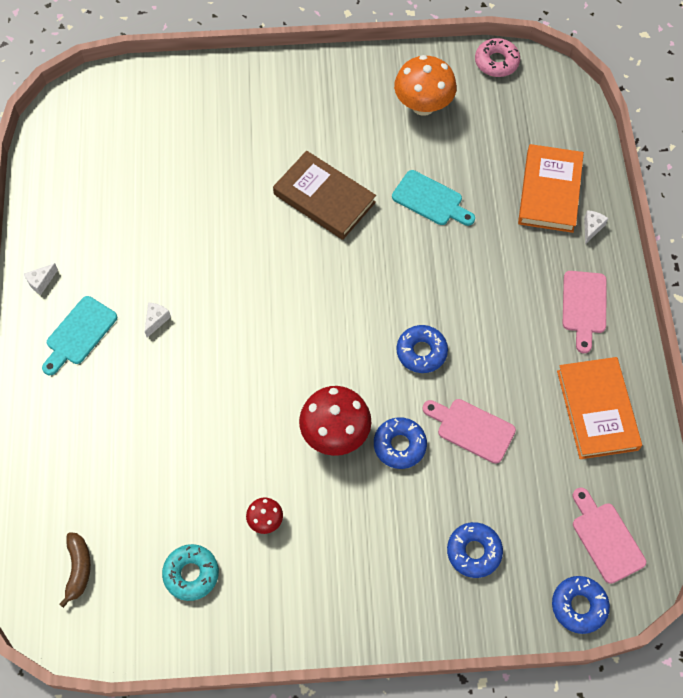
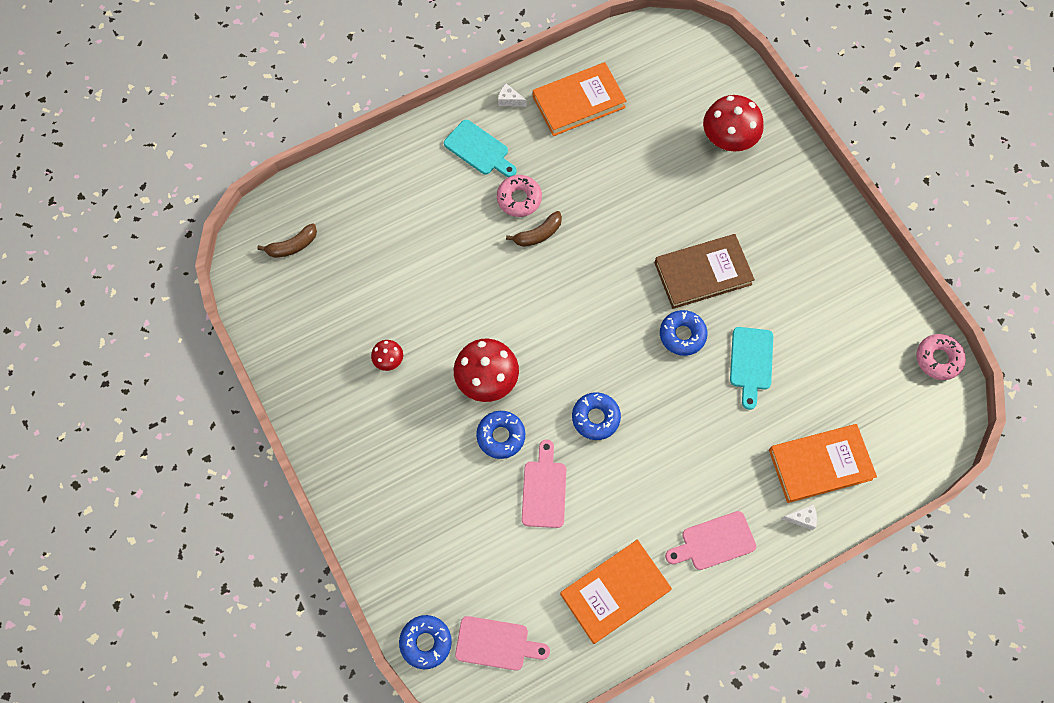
camera: 65 degrees right, 5 degrees up
turquoise cutting board [42,296,117,375] -> turquoise cutting board turned 150 degrees counterclockwise [444,120,517,177]
white cheese [145,303,171,338] -> pink donut [497,175,542,217]
turquoise donut [162,544,219,601] -> none
brown book [273,151,376,240] -> brown book turned 60 degrees clockwise [654,234,755,309]
orange mushroom [394,55,457,116] -> none
blue donut [447,522,503,578] -> blue donut moved to [660,310,708,356]
pink cutting board [573,487,646,584] -> pink cutting board turned 60 degrees clockwise [455,616,550,671]
none -> brown banana [506,211,562,247]
none -> orange book [533,62,627,136]
none -> red mushroom [703,95,764,152]

